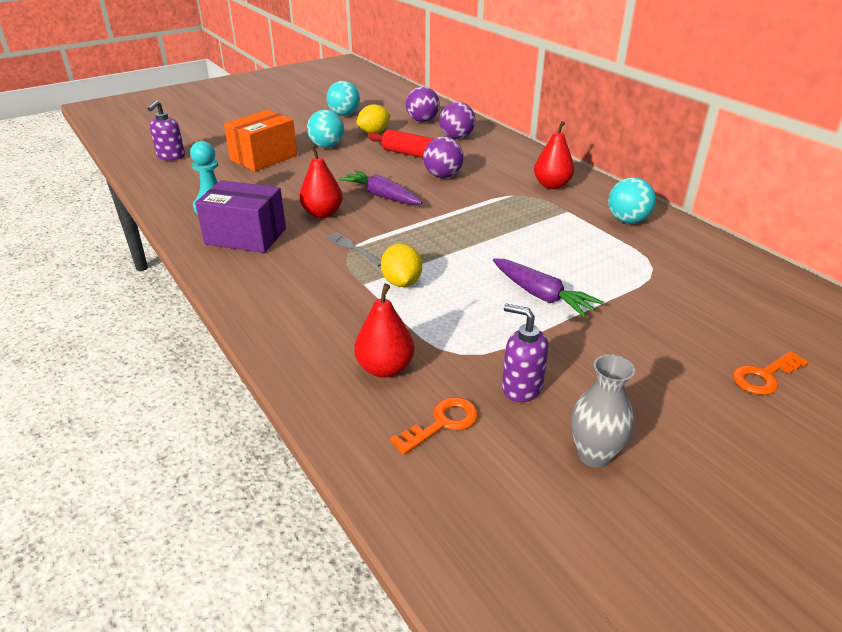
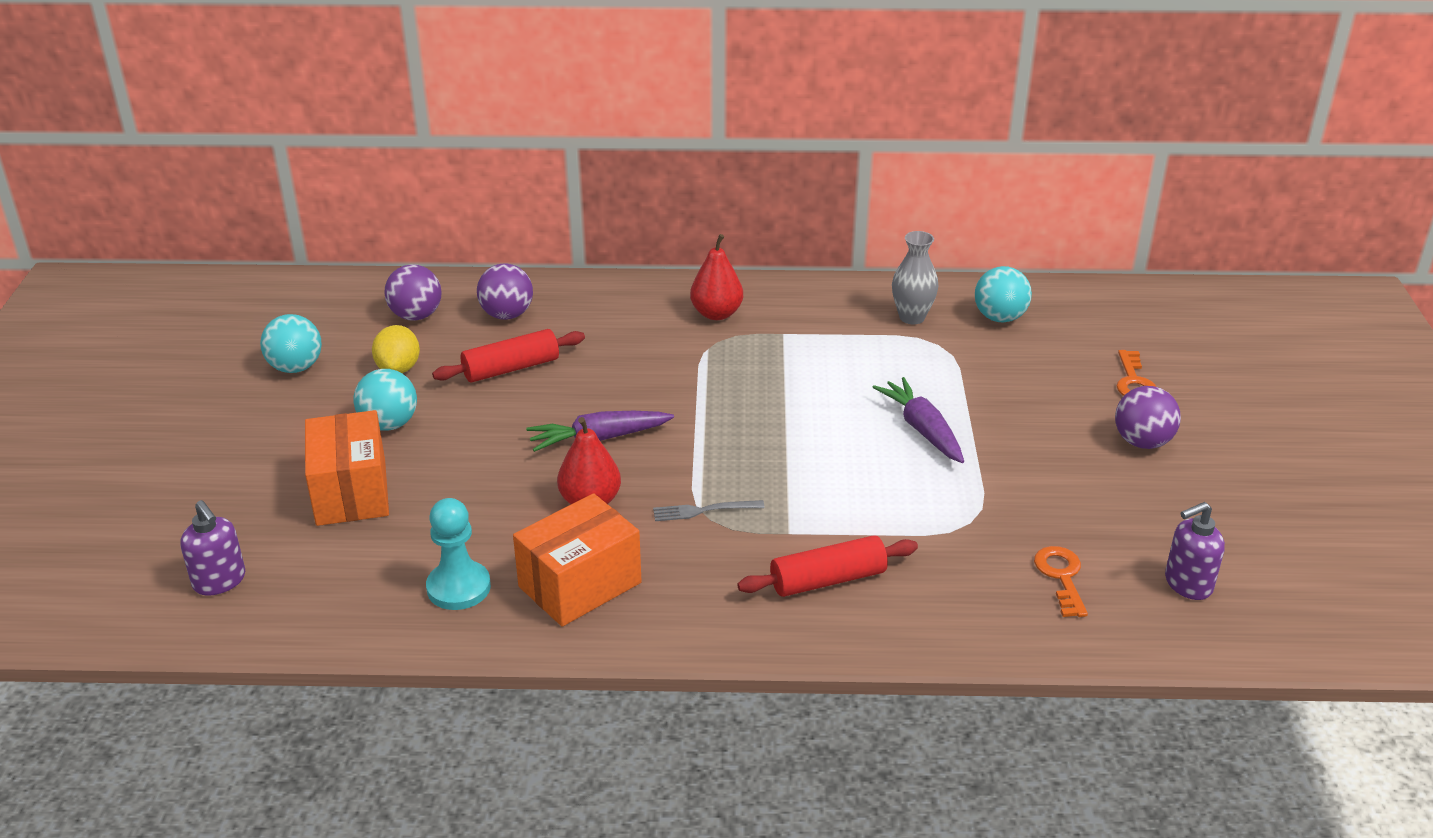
camera: 55 degrees left, 0 degrees up
purple box [195,180,286,253] -> orange box [513,493,642,627]
red pear [354,284,414,377] -> none
yellow lemon [381,243,422,287] -> none
purple ball [423,137,464,178] -> purple ball moved to [1115,386,1181,449]
purple carrot [493,258,603,318] -> purple carrot turned 105 degrees counterclockwise [872,377,964,463]
purple soap dispenser [502,304,549,402] -> purple soap dispenser moved to [1165,502,1225,600]
grey vase [571,354,635,468] -> grey vase moved to [892,231,938,324]
turquoise ball [608,177,656,223] -> turquoise ball moved to [975,266,1032,323]
none -> red rolling pin [737,535,918,597]

